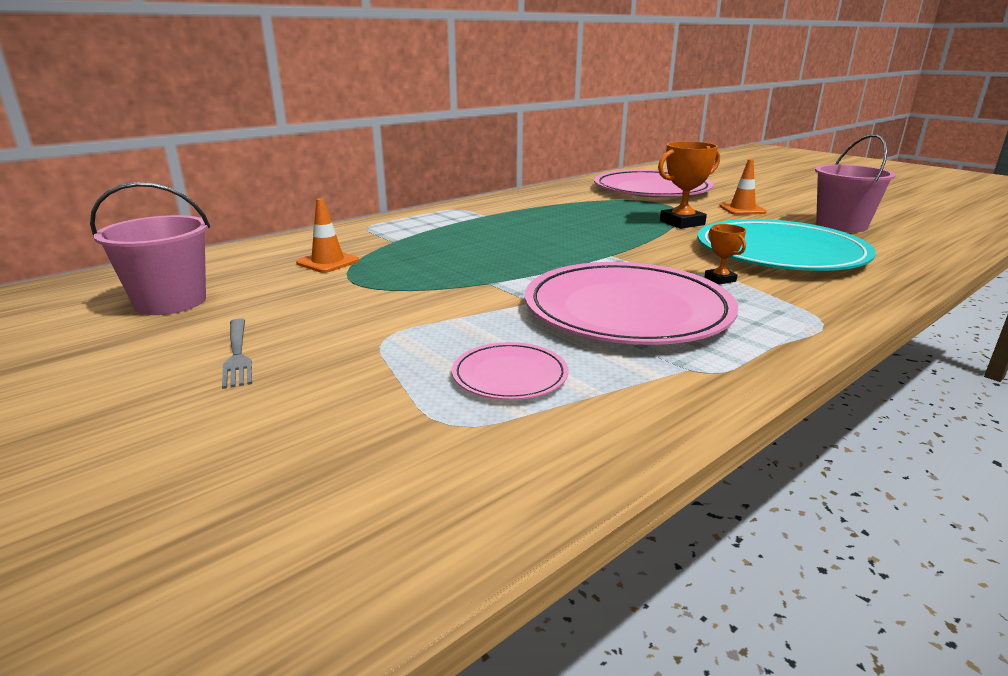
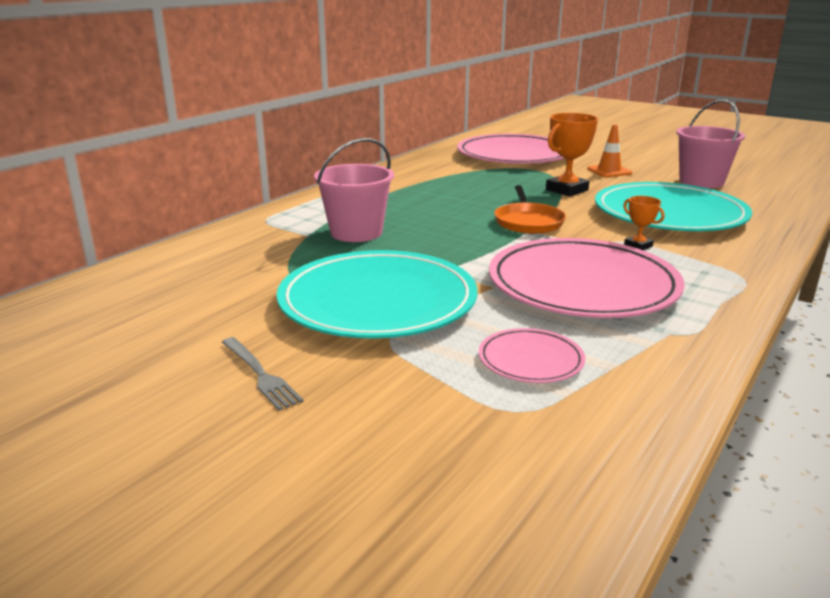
camera: 15 degrees left, 0 degrees up
pink bucket [90,182,210,315] -> pink bucket moved to [314,138,394,242]
orange traffic cone [296,198,359,273] -> none
none -> turquoise plate [277,250,477,339]
none -> orange pan [494,185,566,234]

